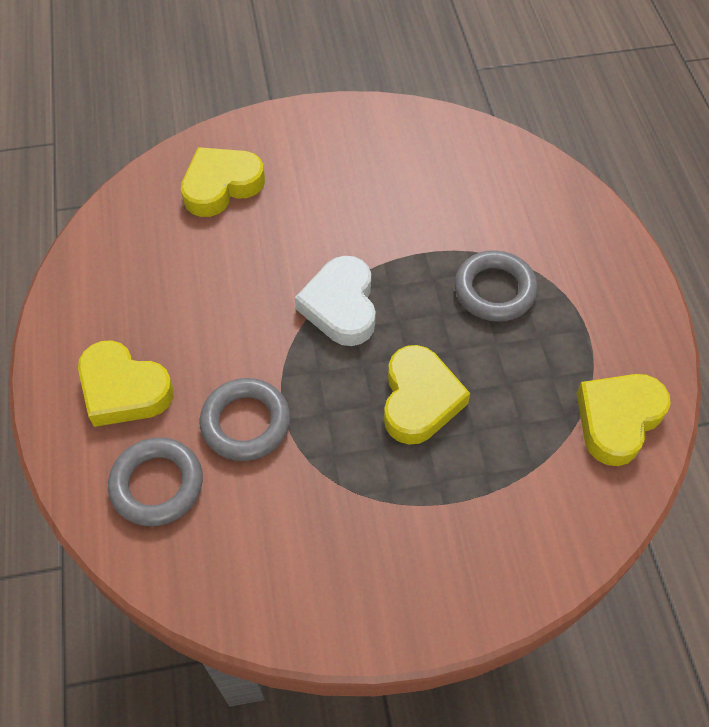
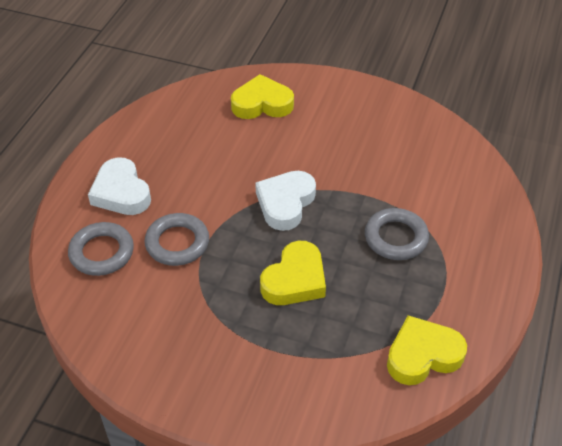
camera: 30 degrees right, 10 degrees down
yellow heart [78,340,174,427] -> white heart [88,157,151,215]

